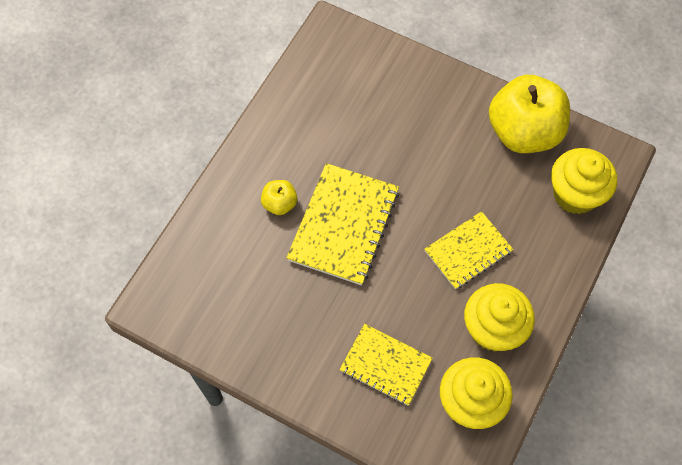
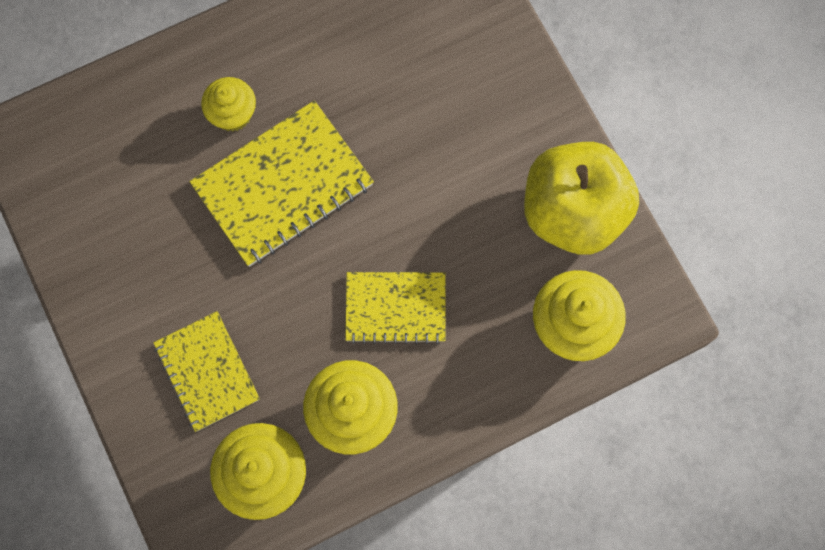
camera: 35 degrees right, 10 degrees up
yellow apple [261,180,297,215] -> yellow cupcake [201,77,256,132]

